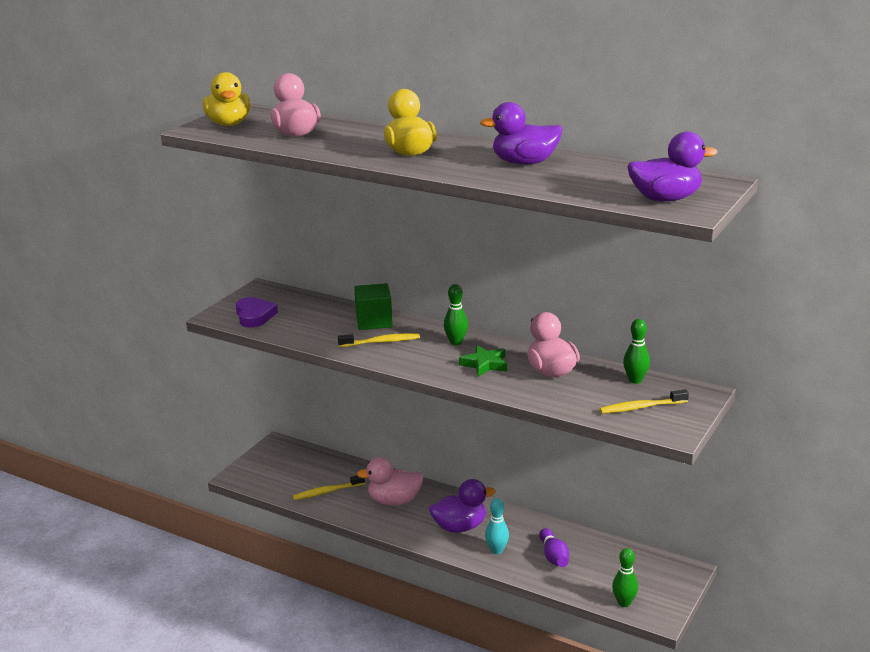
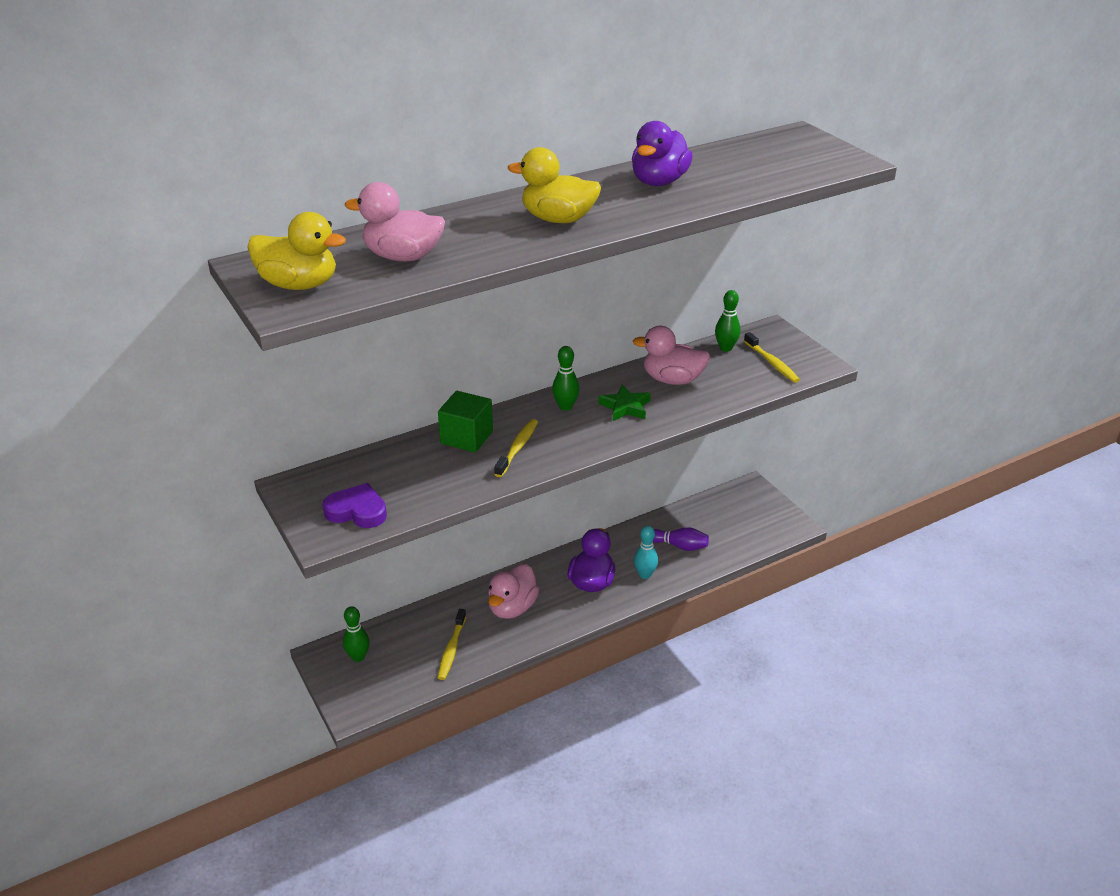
camera: 60 degrees left, 10 degrees up
yellow toothbrush [600,389,689,414] -> yellow toothbrush turned 45 degrees counterclockwise [744,332,800,383]
green bowling pin [612,548,638,607] -> green bowling pin moved to [343,606,370,662]
purple duck [627,131,718,201] -> none

